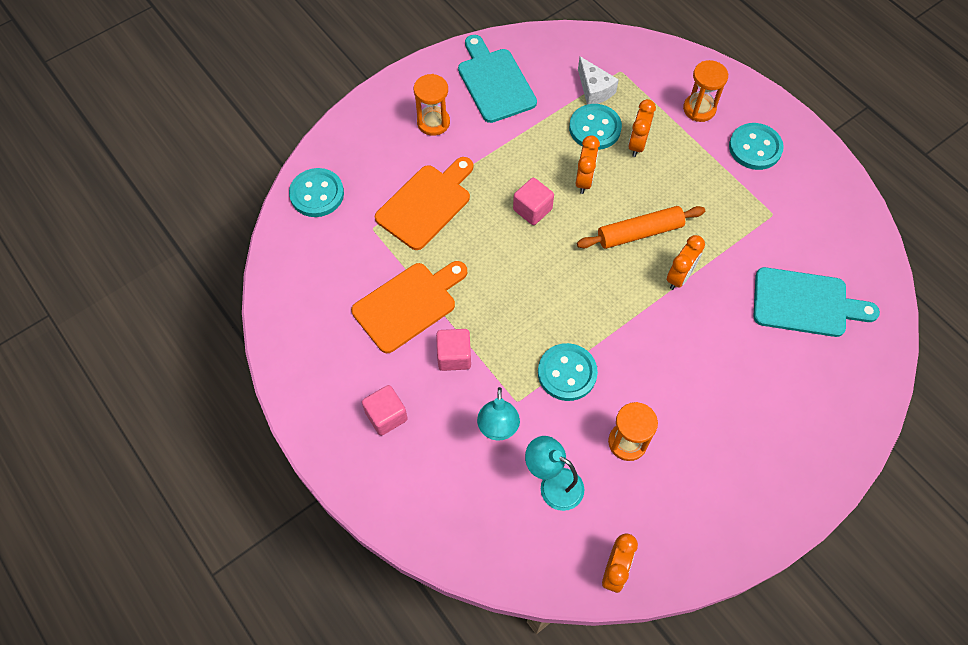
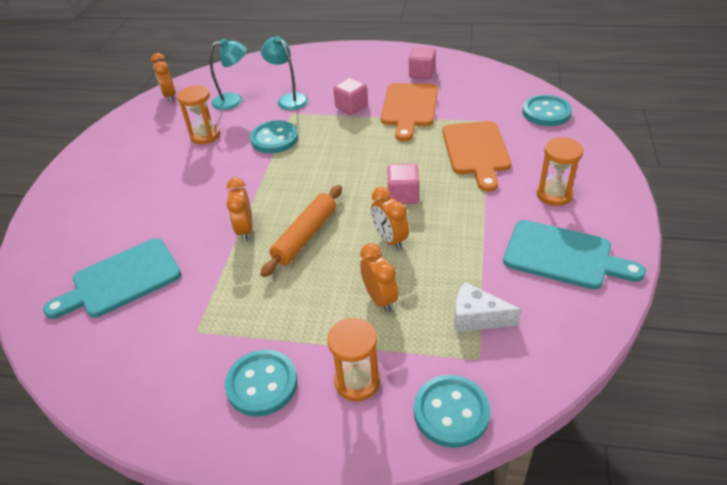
camera: 140 degrees right, 20 degrees down
pink cube [362,385,408,436] -> pink cube moved to [409,47,436,79]
turquoise button [569,104,622,150] -> turquoise button moved to [414,375,490,448]

